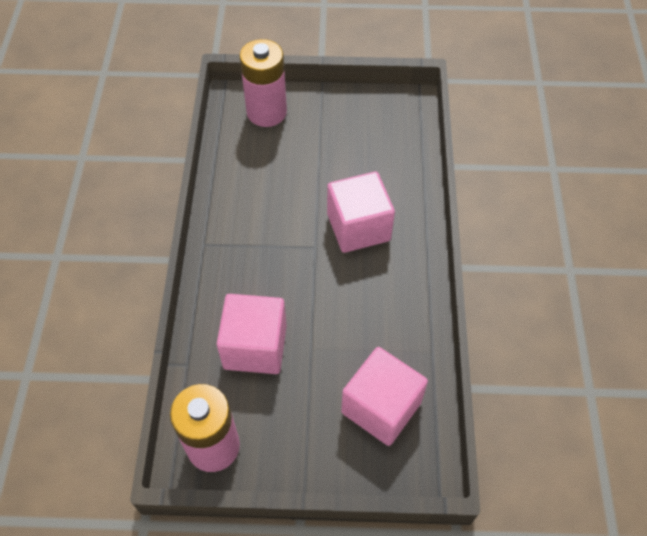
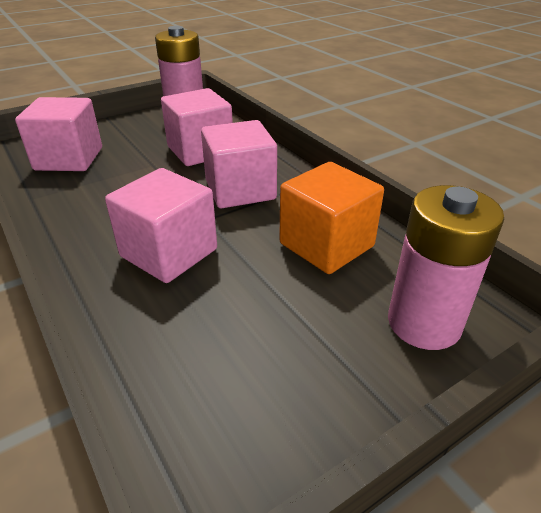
camera: 145 degrees right, 20 degrees down
none -> pink cube [201,120,277,209]
none -> orange cube [279,162,384,274]

